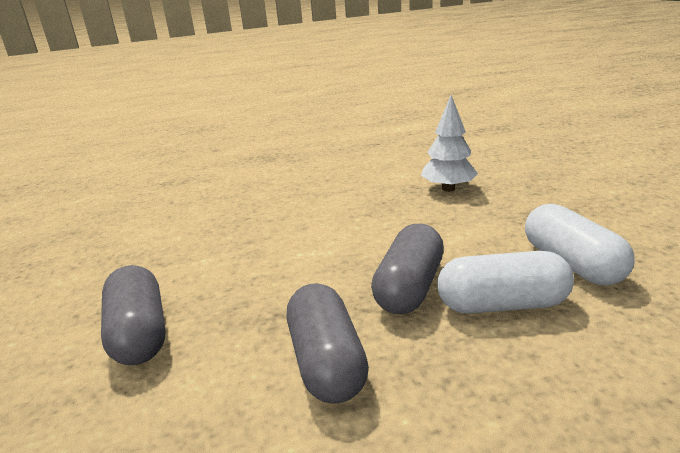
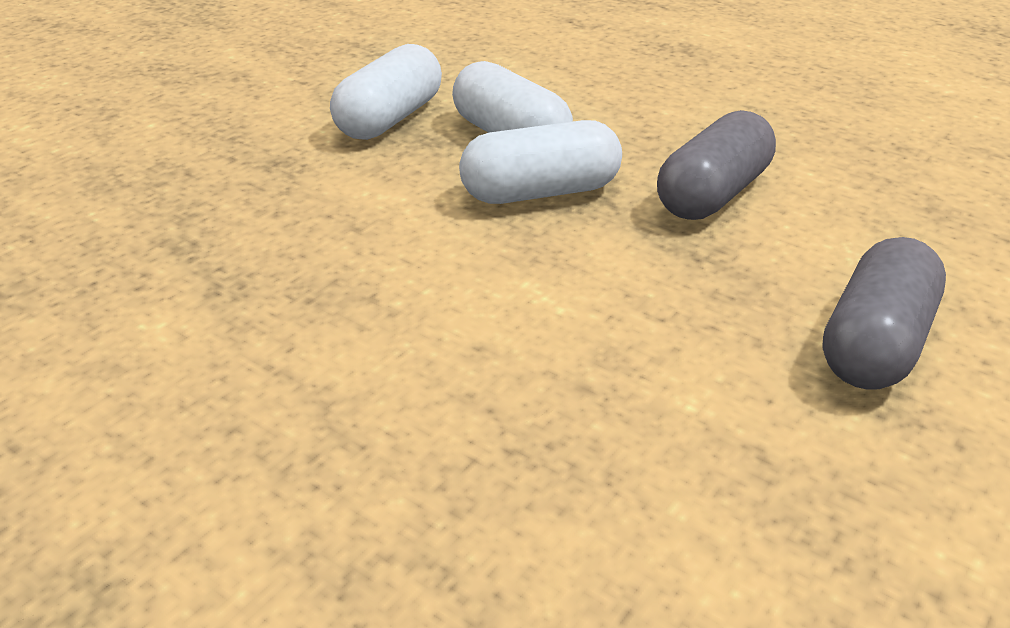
camera: 130 degrees left, 10 degrees up
grey capsule [371,224,444,314] -> white capsule [459,120,622,204]
white tree [421,95,478,192] -> none

